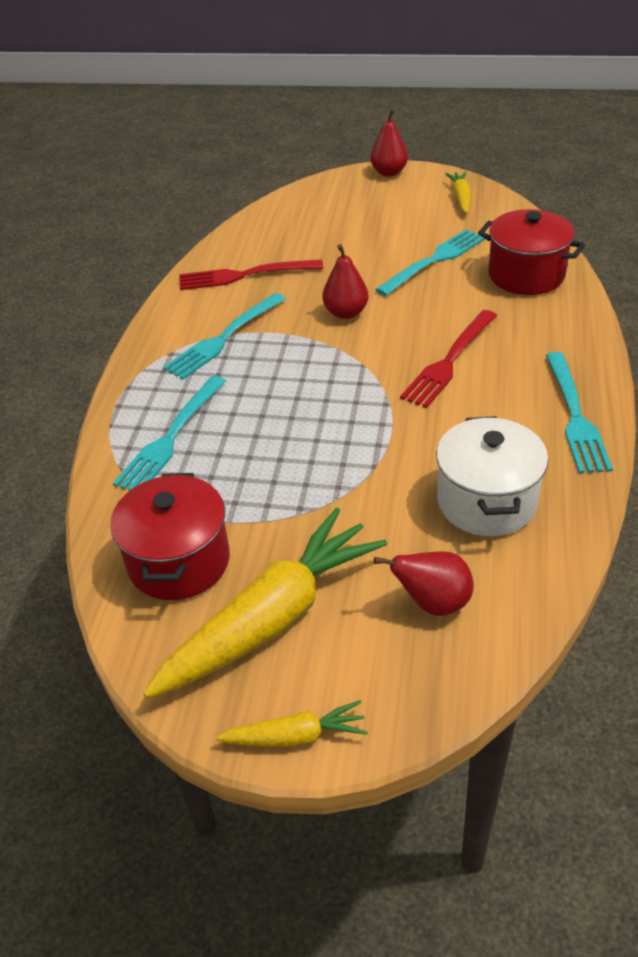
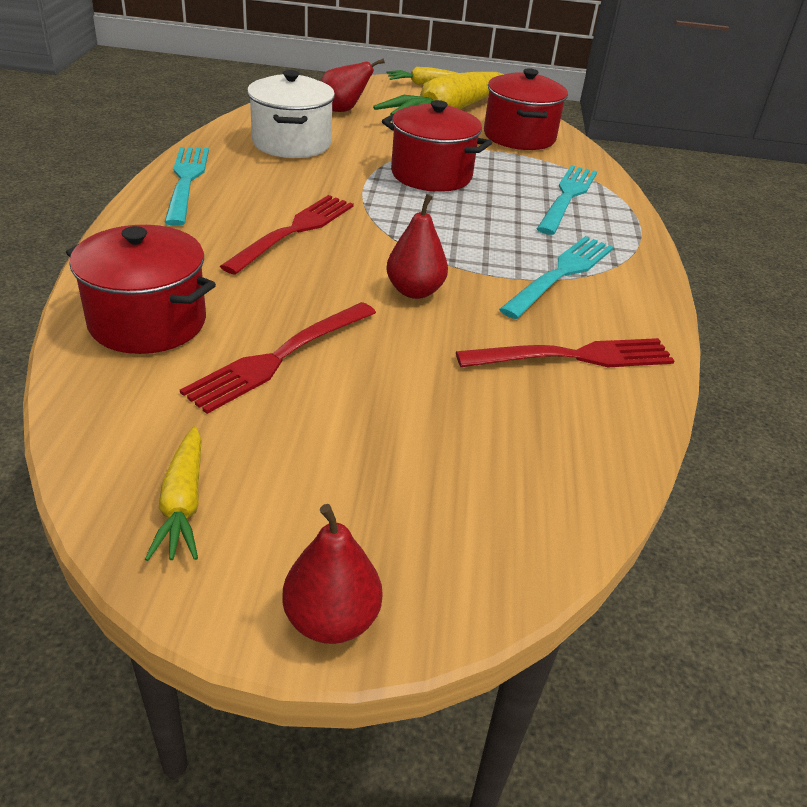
camera: 170 degrees right, 5 degrees down
turquoise fork [375,229,485,296] -> red fork [180,302,376,414]
none -> red pot [382,100,492,192]

